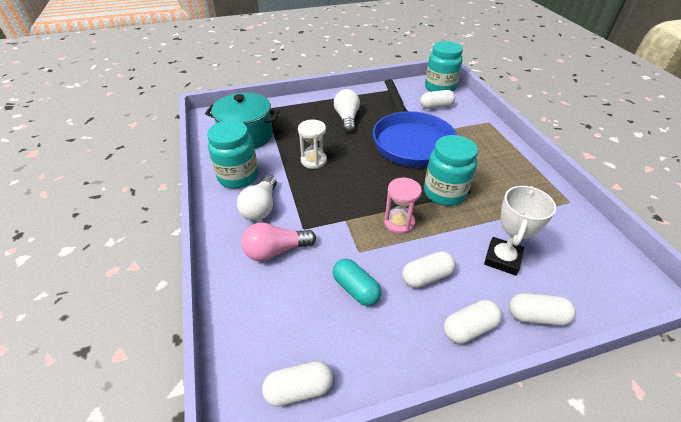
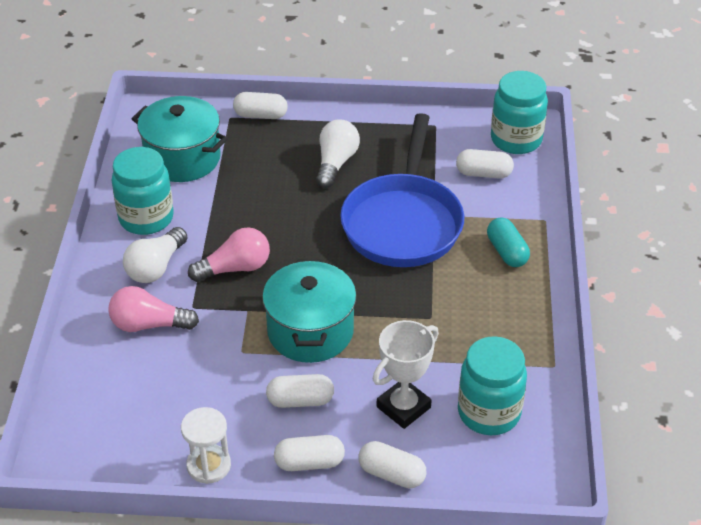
camera: 20 degrees right, 0 degrees up
white capsule [262,361,333,407] -> white capsule moved to [233,92,288,119]
white hourglass [298,120,327,169] -> white hourglass moved to [181,407,231,484]
turquoise capsule [333,258,381,306] -> turquoise capsule moved to [487,217,530,267]
pink hourglass [384,178,422,234] -> turquoise pot [262,259,357,363]
turquoise jar [424,135,478,206] -> turquoise jar moved to [458,336,527,435]
none -> pink light bulb [188,227,270,282]

